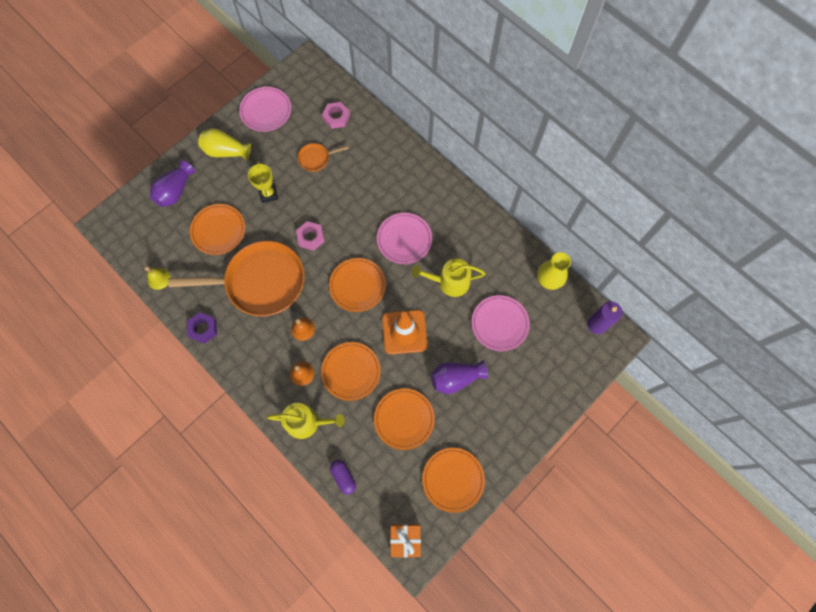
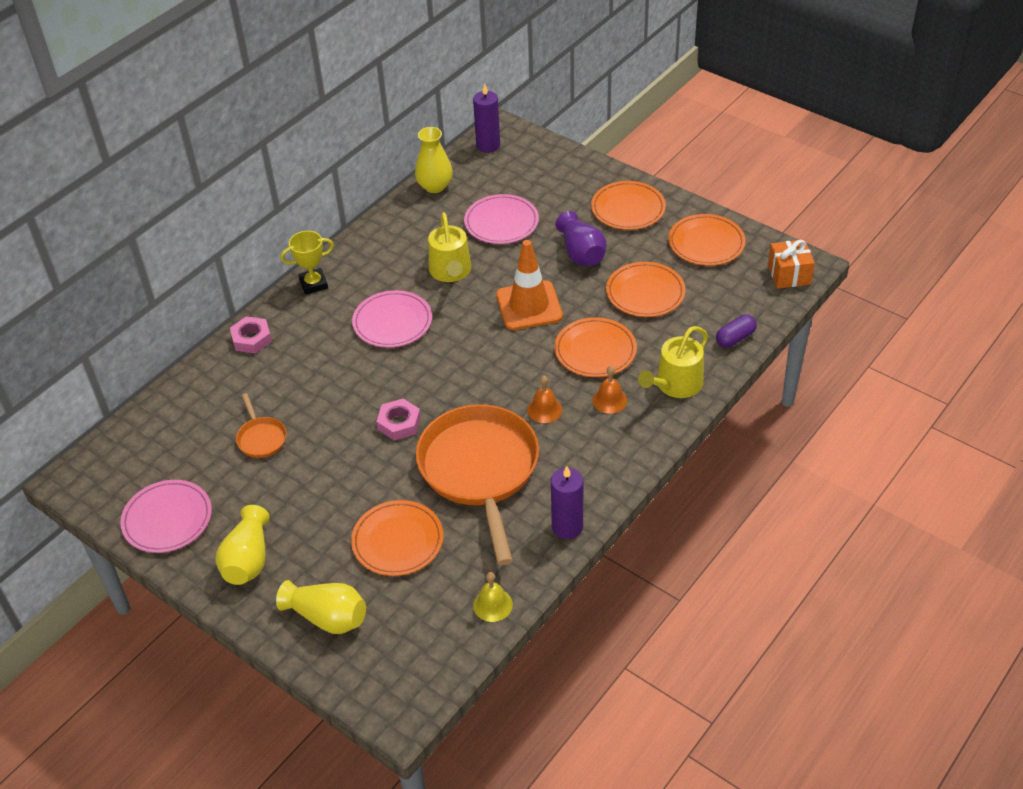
camera: 95 degrees left, 25 degrees down
purple vase [150,160,195,207] -> yellow vase [276,580,366,634]
purple nut [187,312,217,344] -> purple candle [551,466,583,539]
yellow trophy [248,161,278,203] -> yellow trophy moved to [281,231,334,295]
yellow watering can [267,403,345,439] -> yellow watering can turned 135 degrees counterclockwise [638,326,708,398]
pink nut [322,102,350,129] -> pink nut moved to [230,316,272,354]
orange plate [329,258,386,312] -> orange plate moved to [591,181,666,230]

